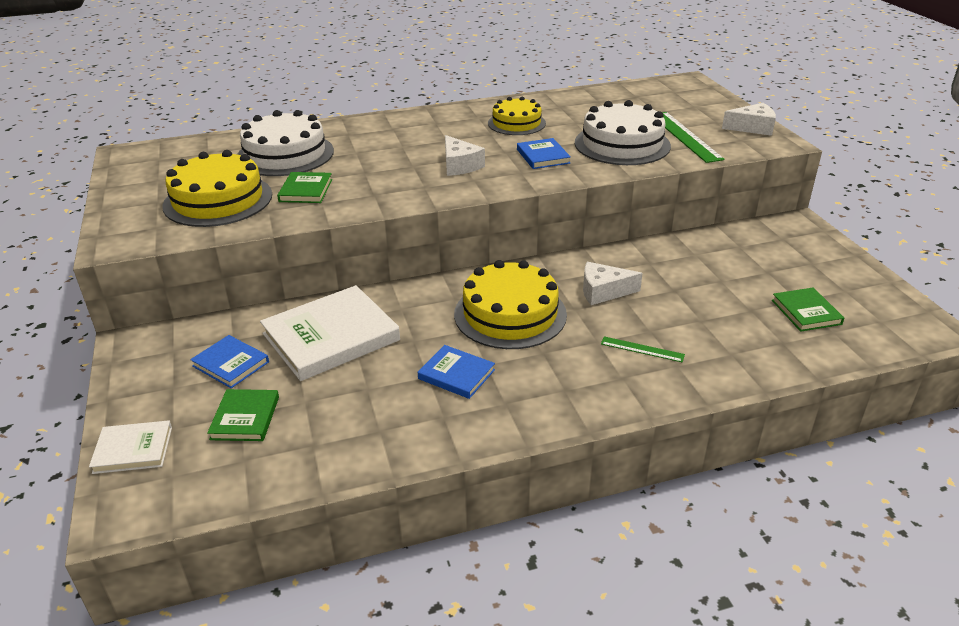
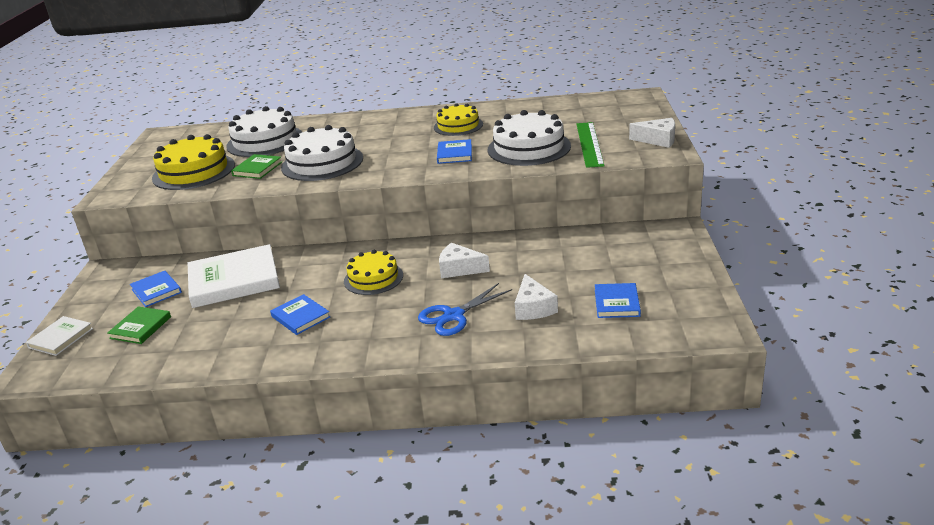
camera: 20 degrees right, 5 degrees down
white book [89,420,172,474] -> white book turned 75 degrees counterclockwise [26,316,93,356]
white cheese [445,135,485,176] -> white cheese moved to [515,274,558,320]
yellow cake [454,260,567,349] -> yellow cake [344,250,403,295], size x0.64
green ruler [601,336,685,362] -> blue scissors [418,283,512,336]
green book [772,288,844,332] -> blue book [595,283,641,318]
none -> white cake [281,125,363,181]

